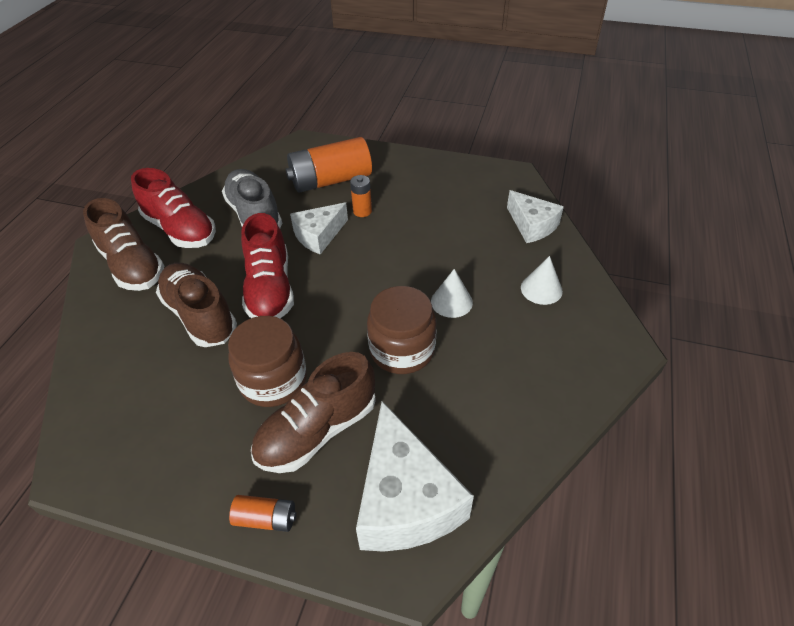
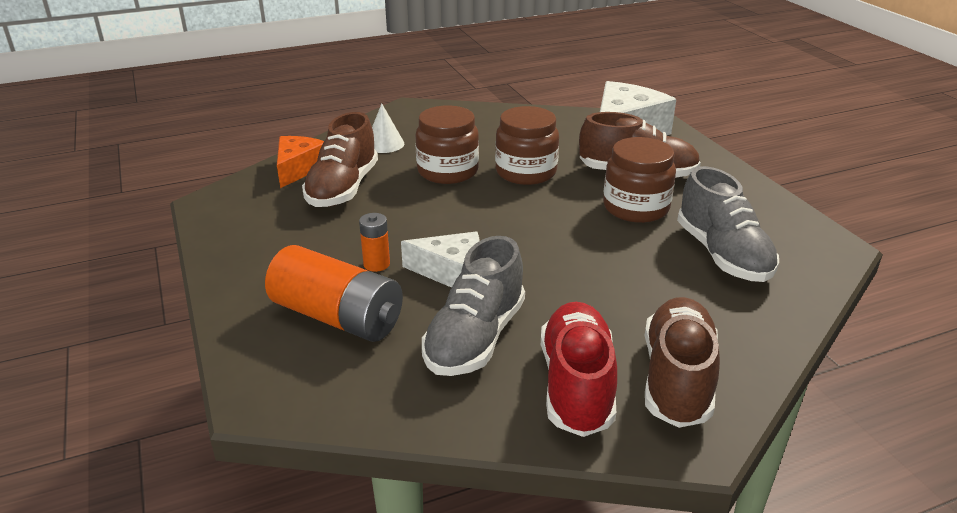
camera: 130 degrees left, 15 degrees down
brown shoe [156,263,237,347] -> brown shoe moved to [302,112,378,207]
orange battery [229,495,296,532] -> none
red shoe [241,213,294,318] -> none
white cone [431,269,473,318] -> brown jar [415,106,479,184]
white cheese [507,190,564,243] -> orange cheese [277,136,324,188]
none -> grey shoe [677,166,779,282]

